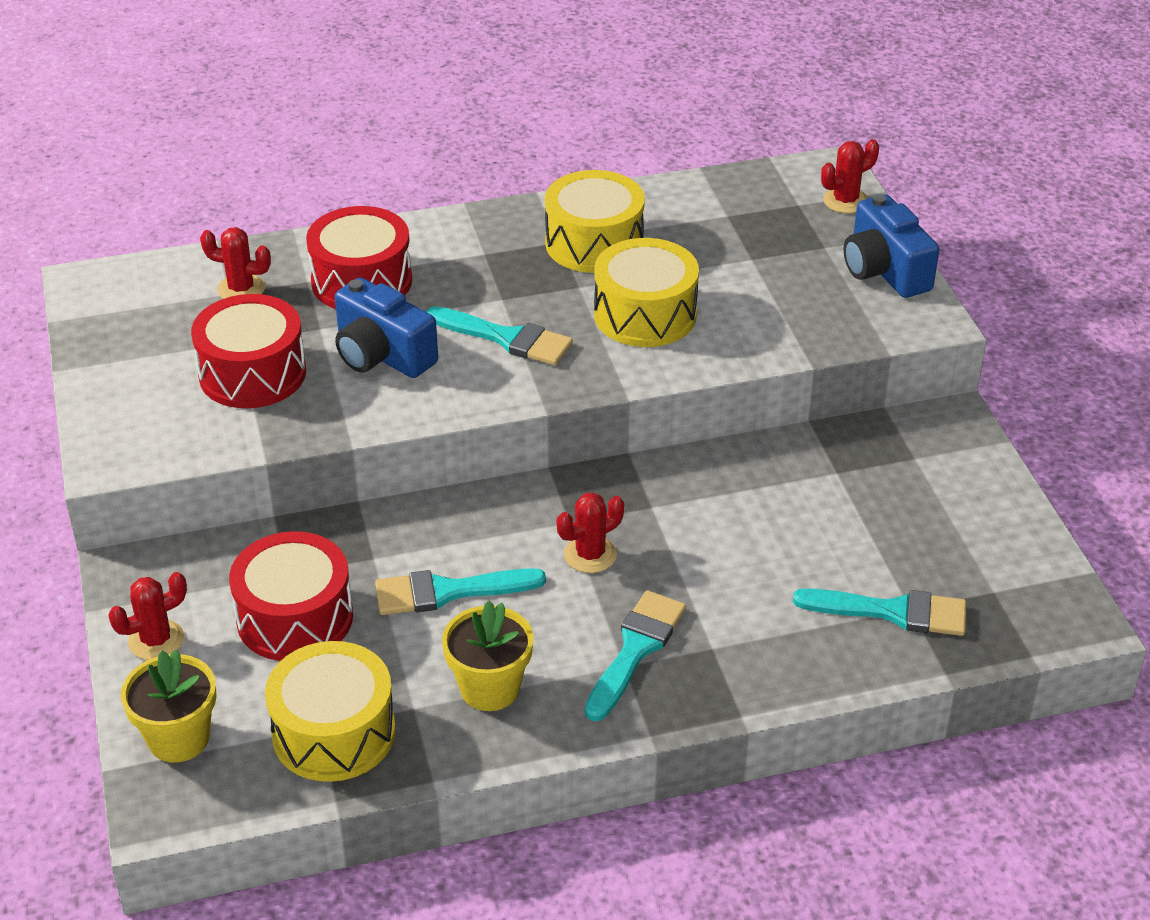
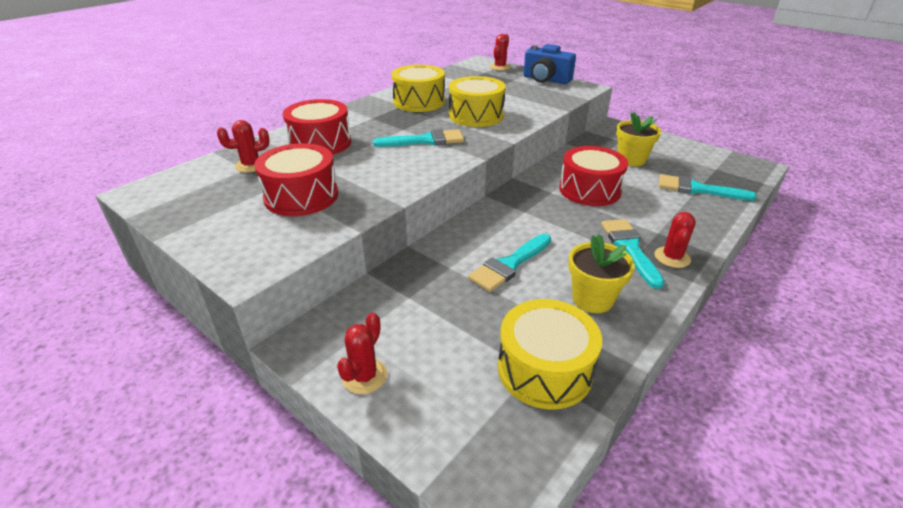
camera: 35 degrees left, 5 degrees down
yellow flower pot [121,649,217,763] -> yellow flower pot moved to [616,112,661,167]
red drum [229,531,353,661] -> red drum moved to [559,146,628,206]
blue camera [335,277,438,378] -> none
red cactus [557,492,624,573] -> red cactus moved to [654,212,696,268]
turquoise brush [793,588,966,636] -> turquoise brush turned 135 degrees counterclockwise [659,174,757,201]

